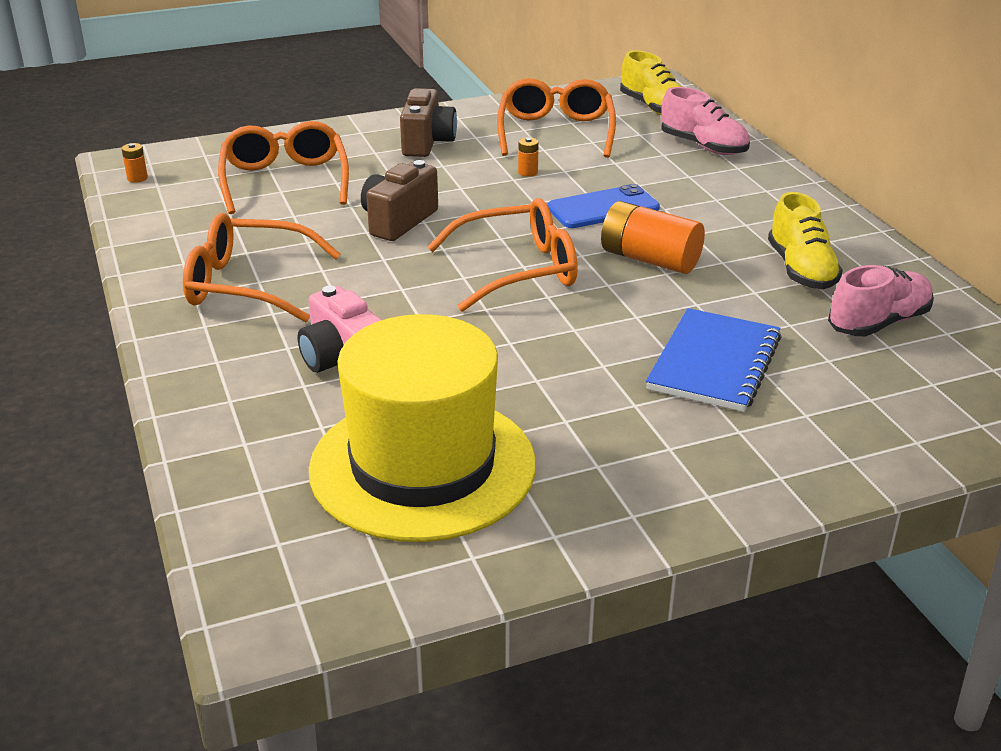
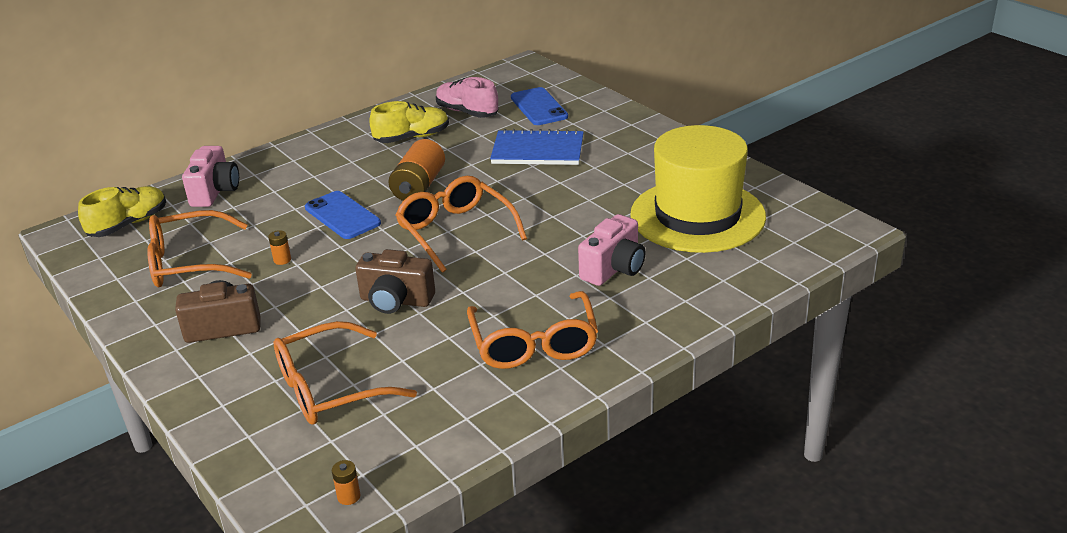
camera: 105 degrees left, 0 degrees up
pink shoe [661,87,750,155] -> pink camera [182,146,239,207]
none -> blue phone [511,87,568,125]

